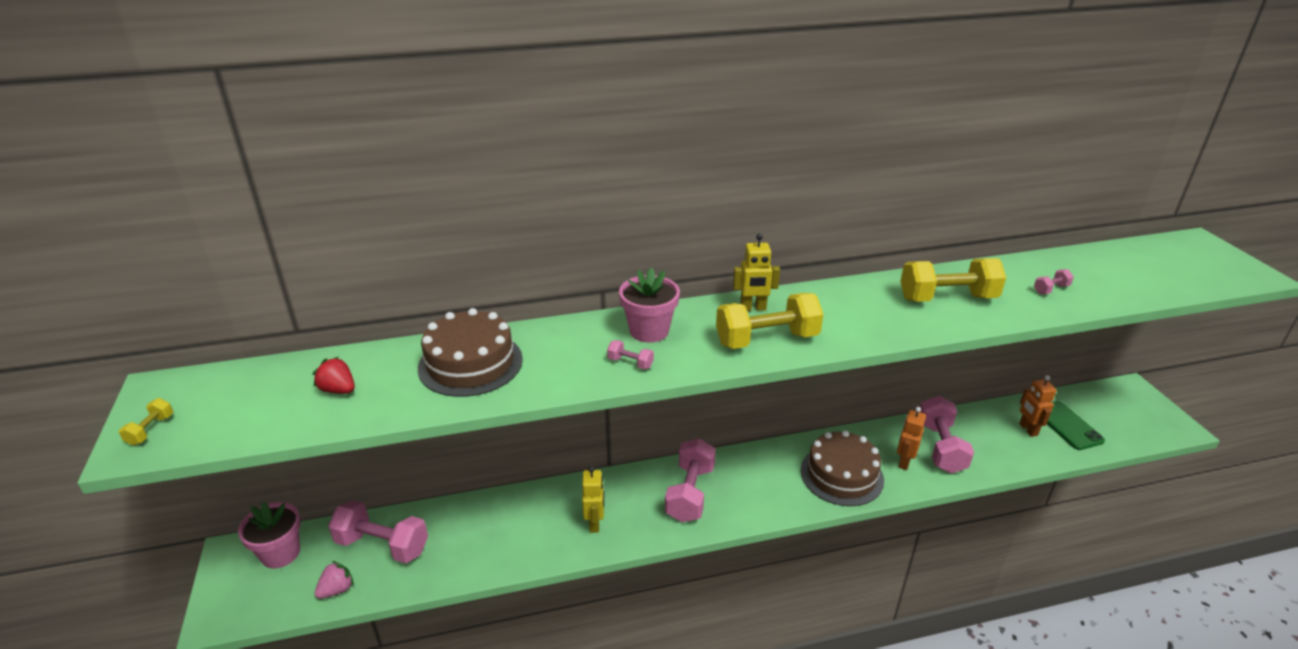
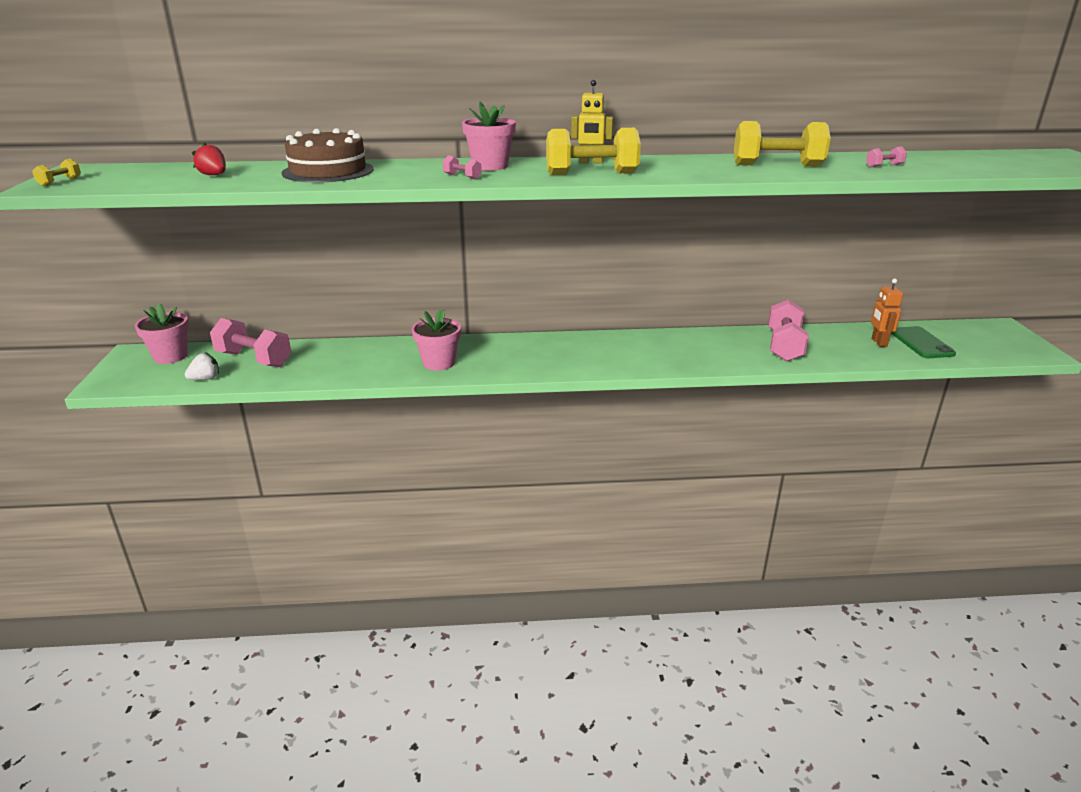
camera: 10 degrees right, 5 degrees down
pink strawberry [314,561,354,599] -> white strawberry [185,352,219,380]
yellow robot [582,466,604,533] -> pink flower pot [412,309,461,371]
pink dumbbell [665,438,716,522] -> none
brown cake [800,430,884,506] -> none
orange robot [897,407,926,470] -> none

